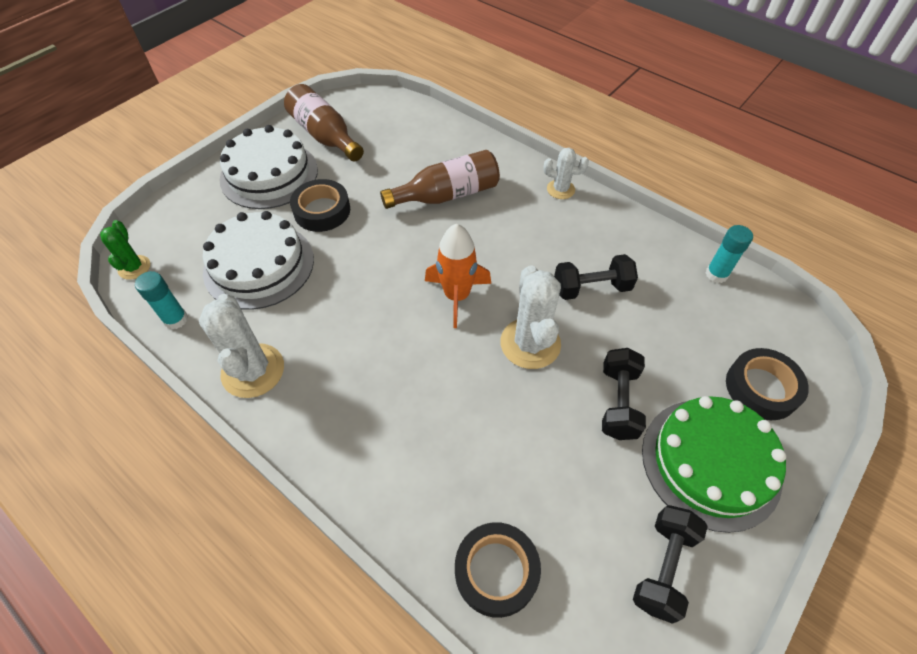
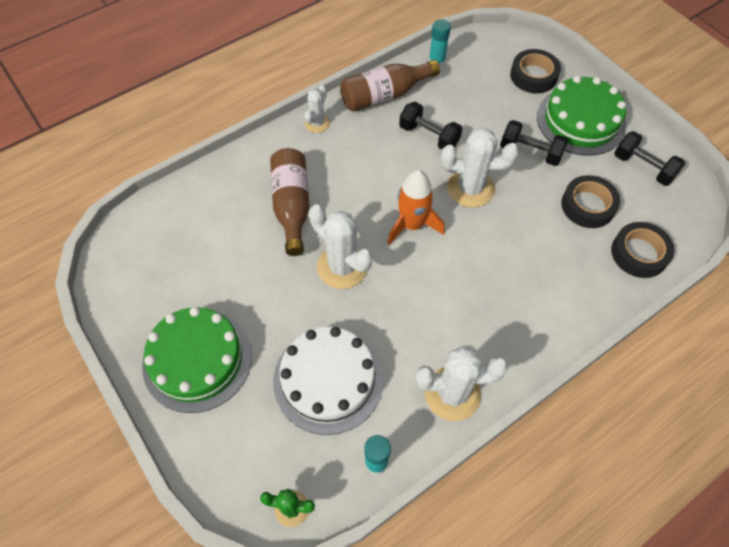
camera: 75 degrees left, 5 degrees up
white cake [220,125,318,209] -> green cake [142,307,252,413]
brown bottle [284,84,364,162] -> brown bottle moved to [340,60,440,112]
black tape [290,179,350,232] -> black tape moved to [561,175,620,228]
black dumbbell [554,254,638,300] -> black dumbbell turned 60 degrees counterclockwise [399,102,462,149]
none -> white cactus [309,204,373,289]

